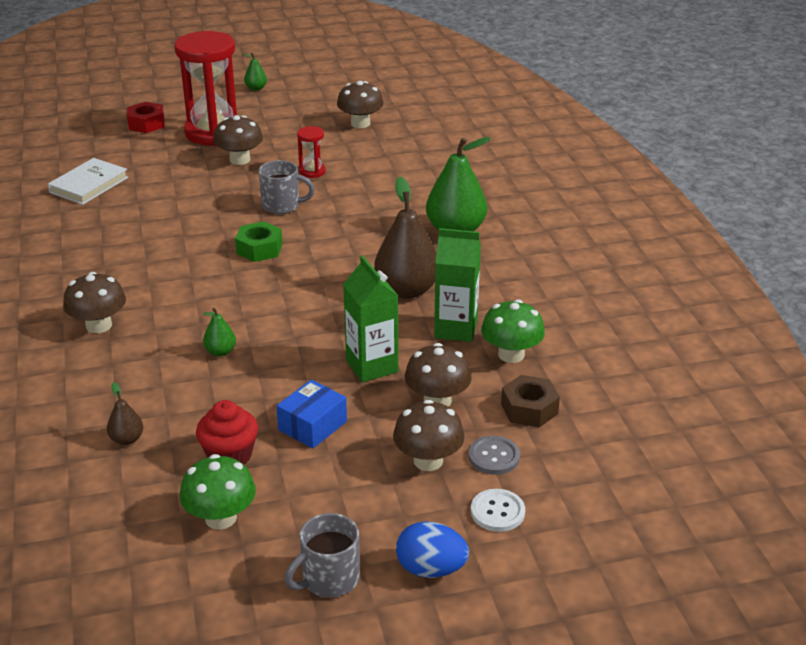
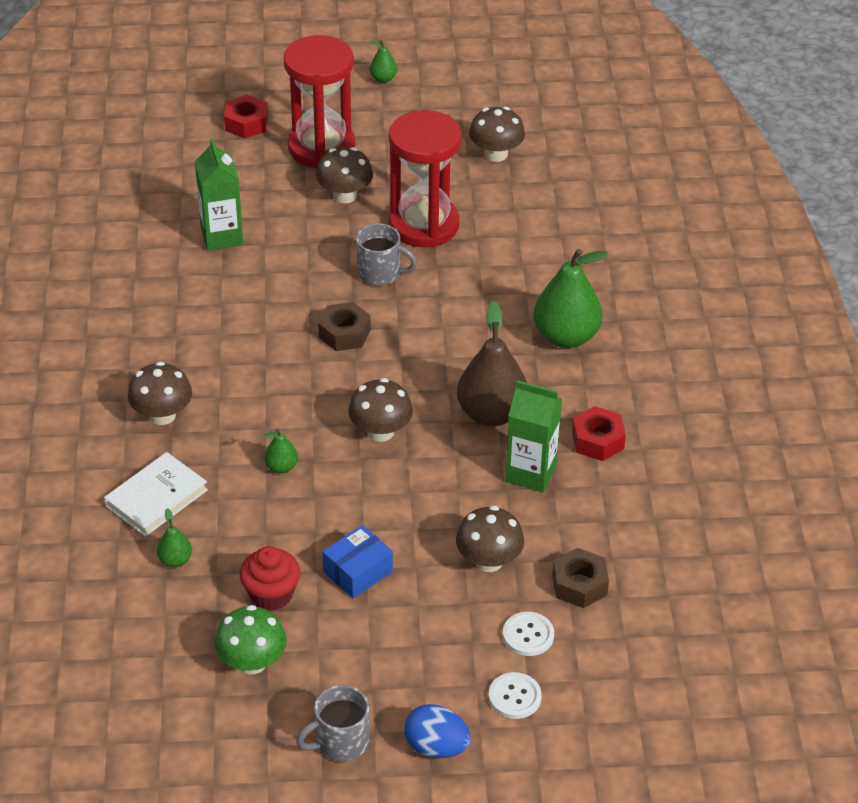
camera: 10 degrees right, 10 degrees up
white book [48,158,128,205] -> white book moved to [104,452,208,537]
brown pear [107,382,143,445] -> green pear [157,508,192,567]
green nut [235,221,283,262] -> brown nut [318,302,371,351]
red hourglass [297,126,326,178] -> red hourglass [389,110,462,248], size x2.30
green carton [343,255,398,383] -> green carton moved to [195,138,243,250]
brown mushroom [393,400,465,471] -> brown mushroom moved to [348,378,413,442]
grey button [469,436,520,475] -> white button [503,612,554,656]
green mushroom [481,300,545,363] -> none
none -> red nut [572,406,626,461]

